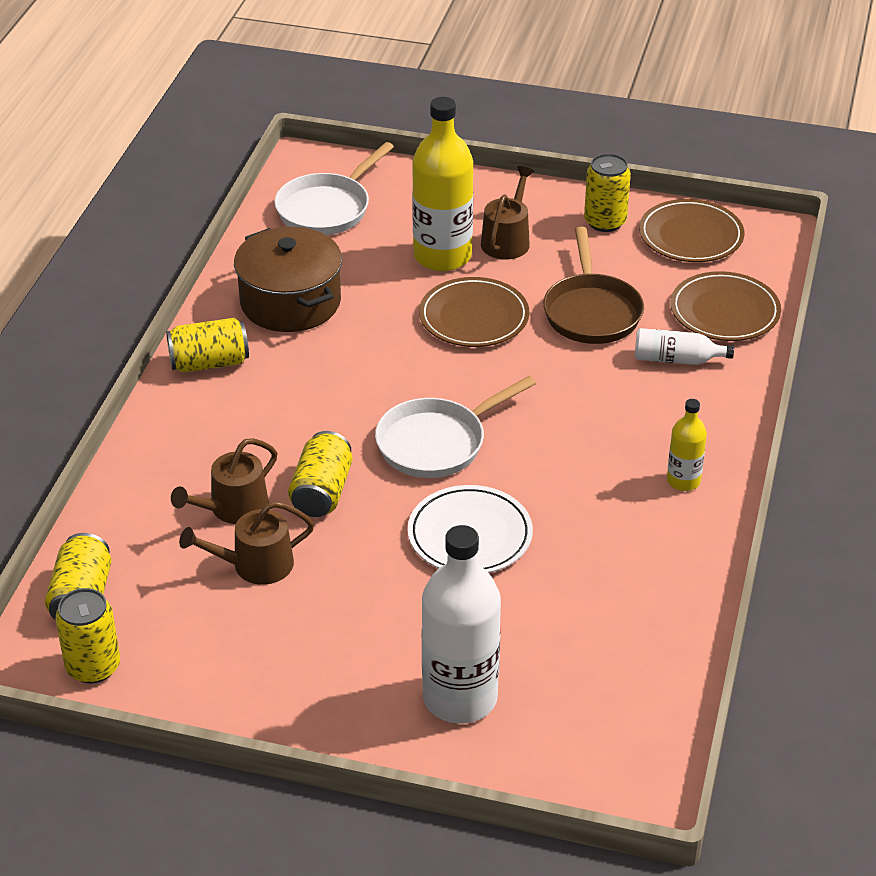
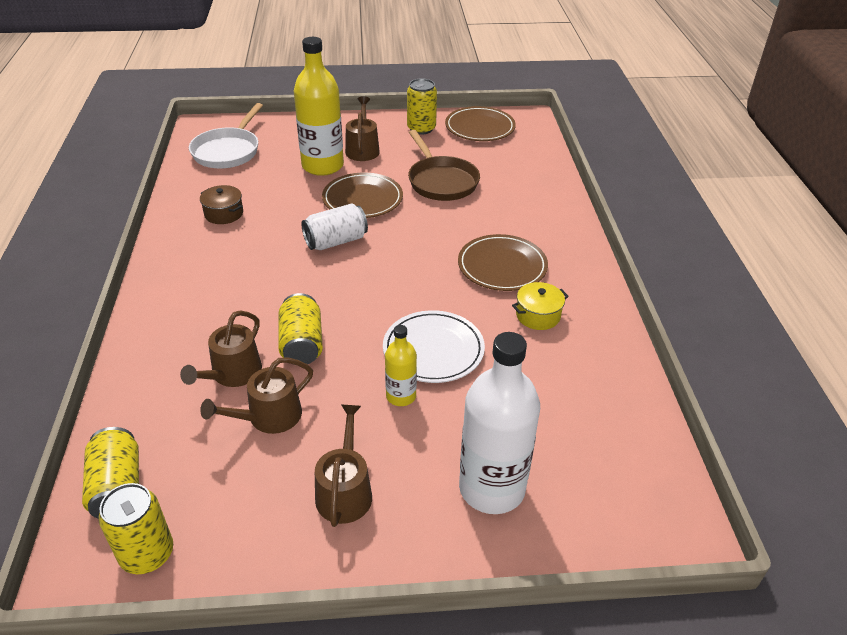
camera: 20 degrees left, 0 degrees up
yellow can [166,318,249,372] -> none
brown pot [234,227,342,332] -> brown pot [200,185,243,224], size x0.50
white pan [375,376,536,478] -> none
white bottle [635,328,734,365] -> none
yellow bottle [667,399,707,491] -> yellow bottle moved to [385,325,417,406]
brown plate [670,271,781,341] -> brown plate moved to [458,234,548,291]
none -> white can [301,203,368,250]
none -> brown watering can [315,405,372,527]
none -> yellow pot [512,282,569,330]

